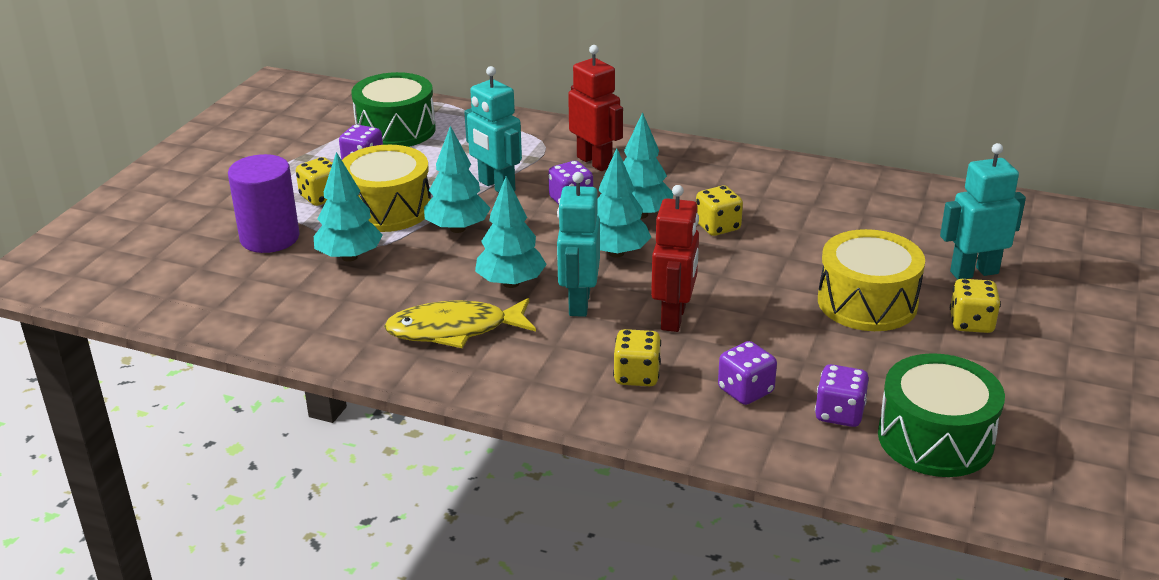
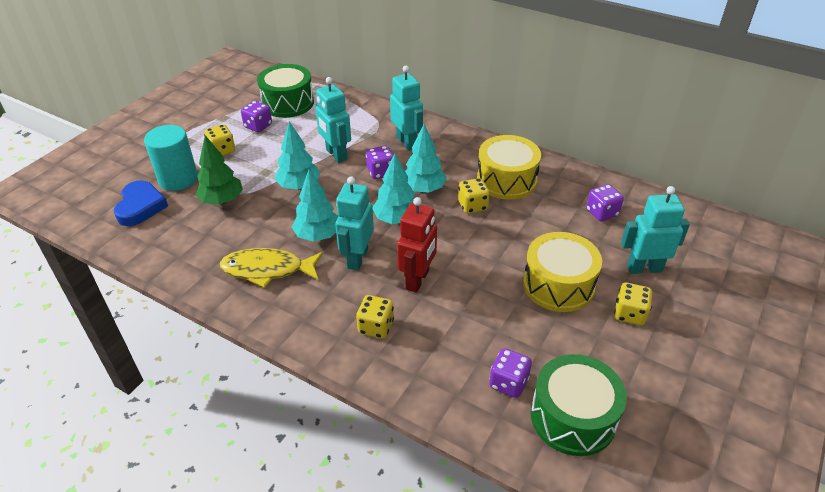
camera: 10 degrees right, 10 degrees up
purple cylinder [228,154,300,253] -> turquoise cylinder [144,125,198,191]
turquoise tree [314,152,383,262] -> green tree [196,135,243,205]
yellow drum [342,145,431,232] -> yellow drum moved to [477,135,541,200]
red robot [568,45,623,171] -> turquoise robot [390,66,423,151]
purple dice [718,341,777,405] -> purple dice moved to [586,184,624,221]
none -> blue heart [114,180,168,226]

